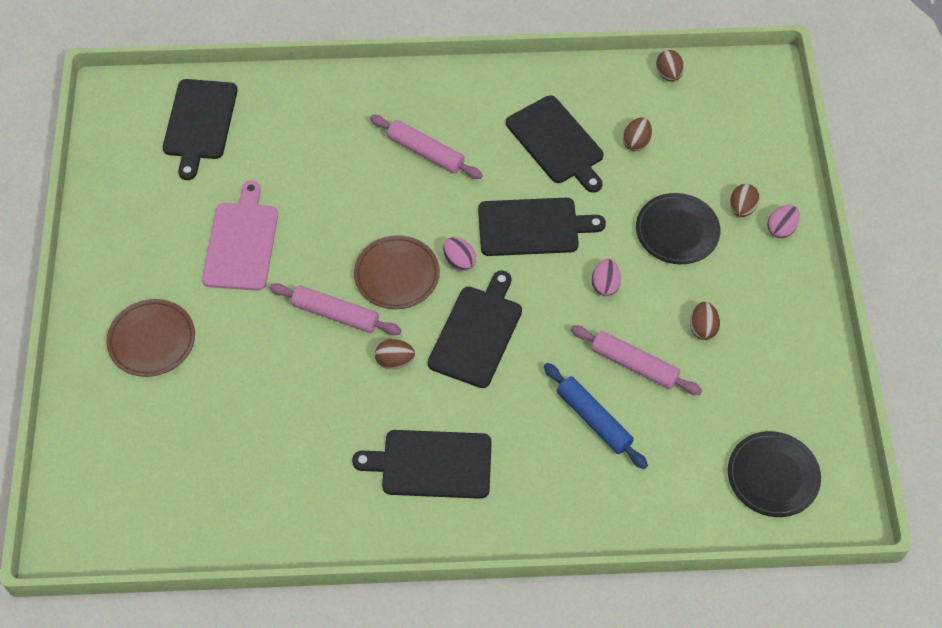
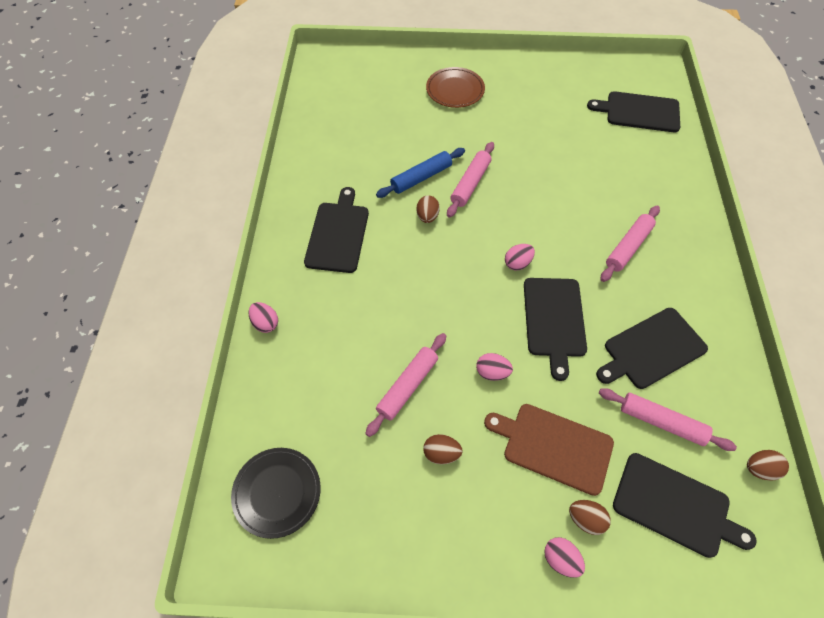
camera: 95 degrees right, 0 degrees up
pink cutting board [202,181,278,291] -> none
brown plate [354,235,440,309] -> none
black cutting board [428,270,522,388] -> black cutting board moved to [613,453,756,558]
blue rolling pin [544,363,648,469] -> blue rolling pin moved to [376,148,465,198]
brown egg [623,117,652,151] -> pink rolling pin [599,388,737,451]
black plate [636,193,720,264] -> brown cutting board [484,404,614,496]
none -> pink egg [249,302,278,333]

